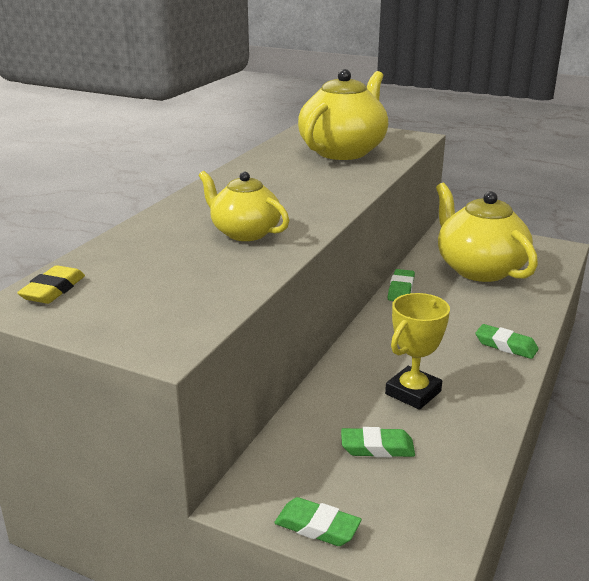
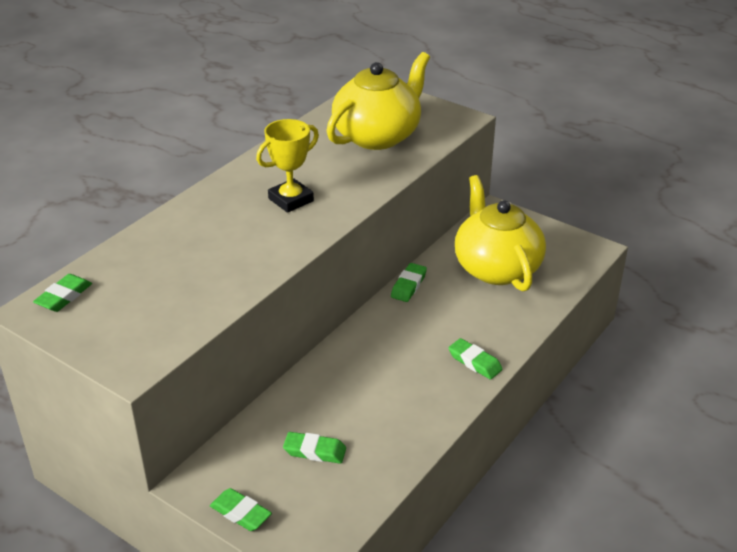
camera: 10 degrees right, 10 degrees up
yellow eraser [17,265,85,304] -> green eraser [33,274,92,312]
yellow teapot [199,171,289,241] -> none
yellow trophy [385,293,450,410] -> yellow trophy moved to [256,119,319,213]

